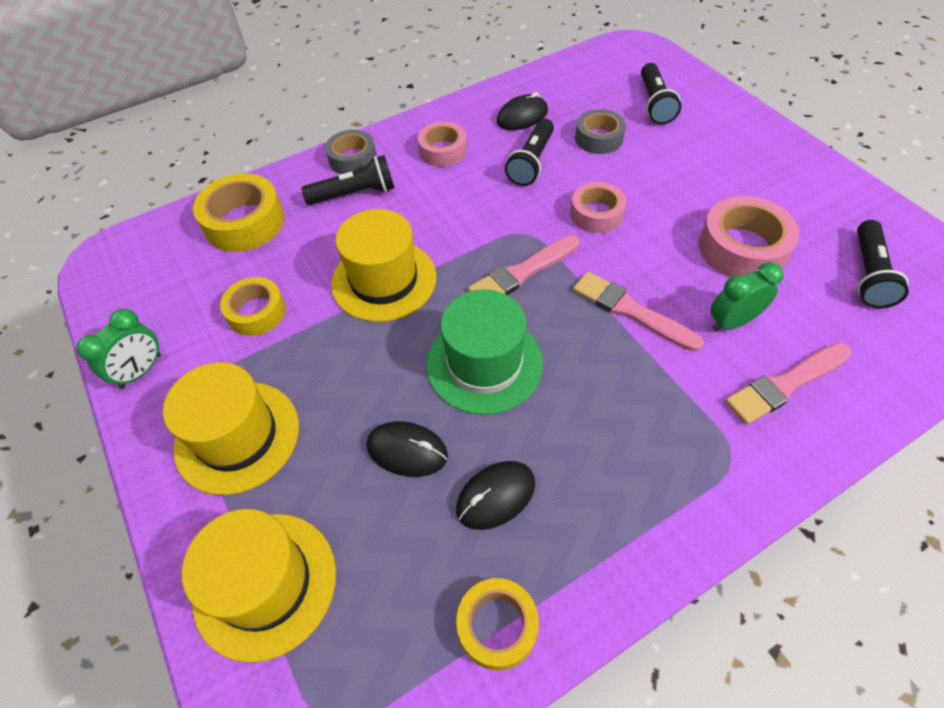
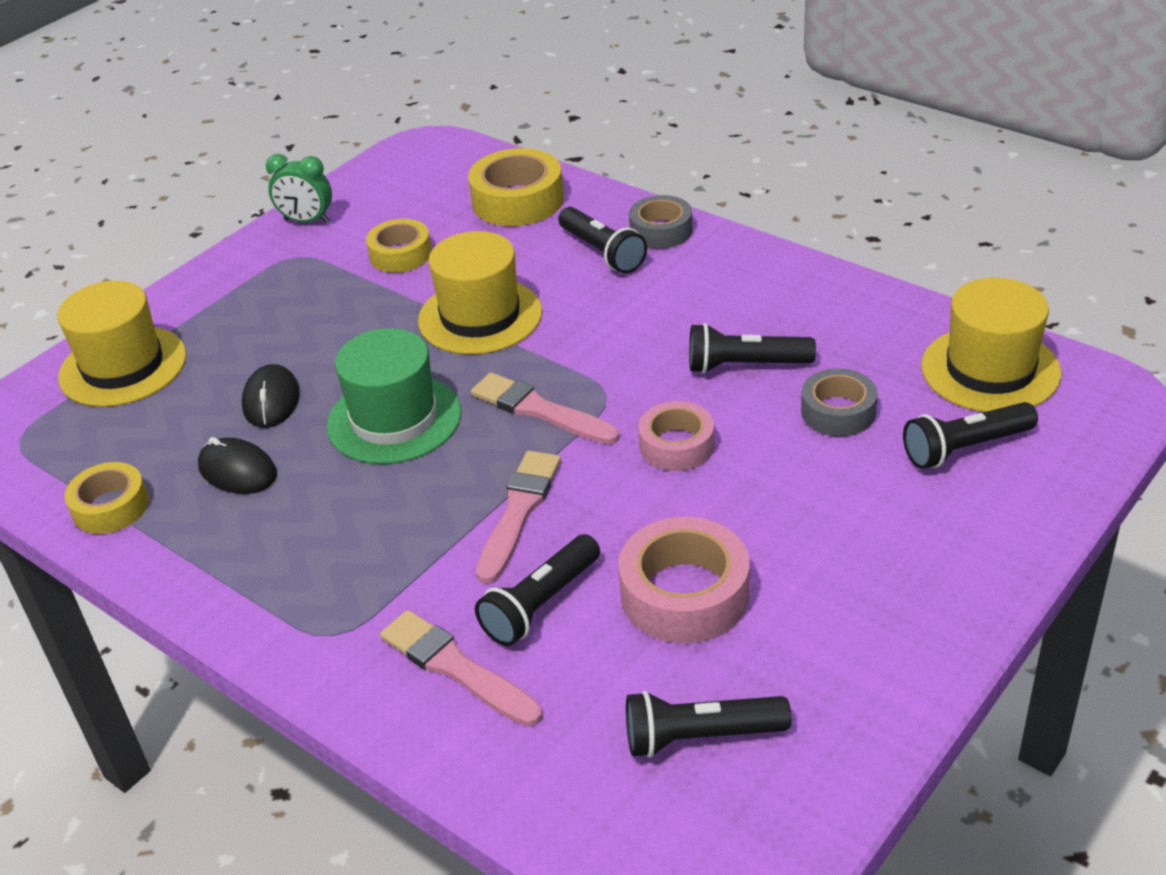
camera: 70 degrees right, 15 degrees down
yellow hat [163,362,299,495] -> yellow hat moved to [921,277,1062,412]
pink tape [418,121,467,167] -> none
black mouse [497,92,548,130] -> none
green clock [711,262,784,332] -> black flashlight [475,534,600,646]

